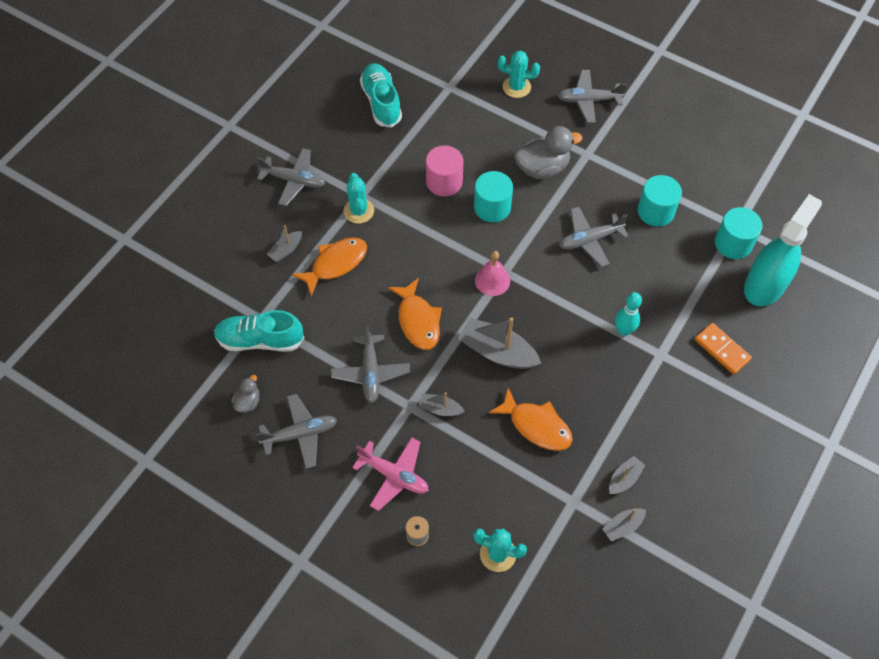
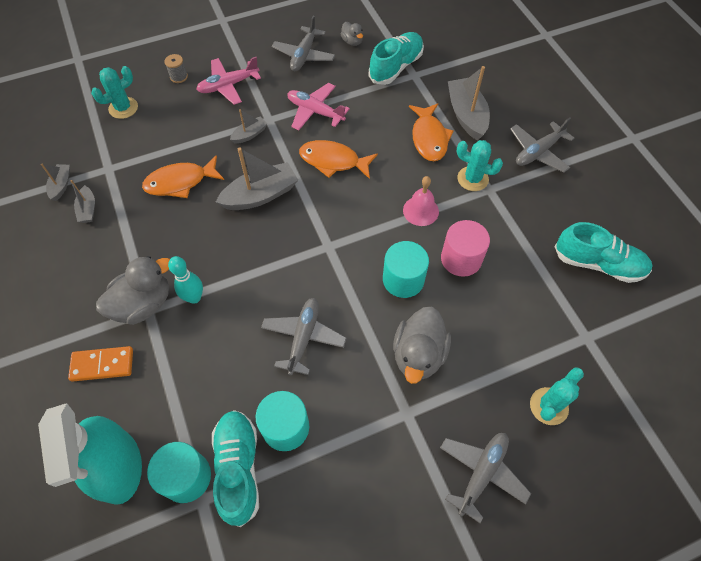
camera: 125 degrees right, 0 degrees up
grey boat [267,225,302,262] -> grey boat [448,66,490,141], size x1.89
grey plane [331,325,410,403] -> pink plane [287,83,350,130]
pink bell [475,251,510,296] -> pink bell moved to [403,176,439,226]
none -> grey duck [96,256,170,325]
none -> turquoise shoe [212,410,259,527]

